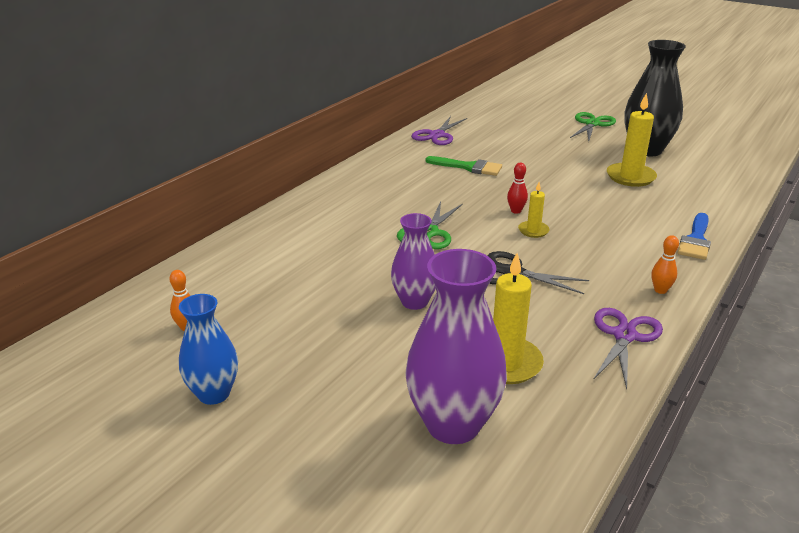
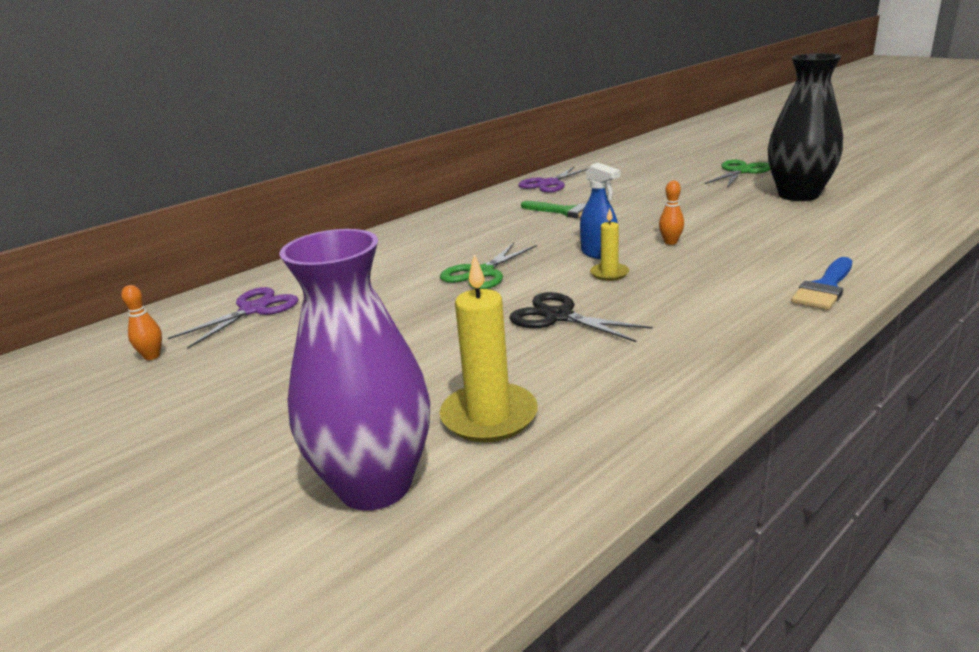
camera: 15 degrees right, 5 degrees down
blue vase [179,294,238,405] -> none
purple vase [391,213,436,310] -> none
red bowling pin [507,163,528,214] -> blue spray bottle [580,163,620,259]
purple scissors [593,308,663,389] -> purple scissors moved to [168,287,299,349]
yellow candle [607,93,657,187] -> none
orange bowling pin [651,235,679,294] -> orange bowling pin moved to [659,181,684,245]

